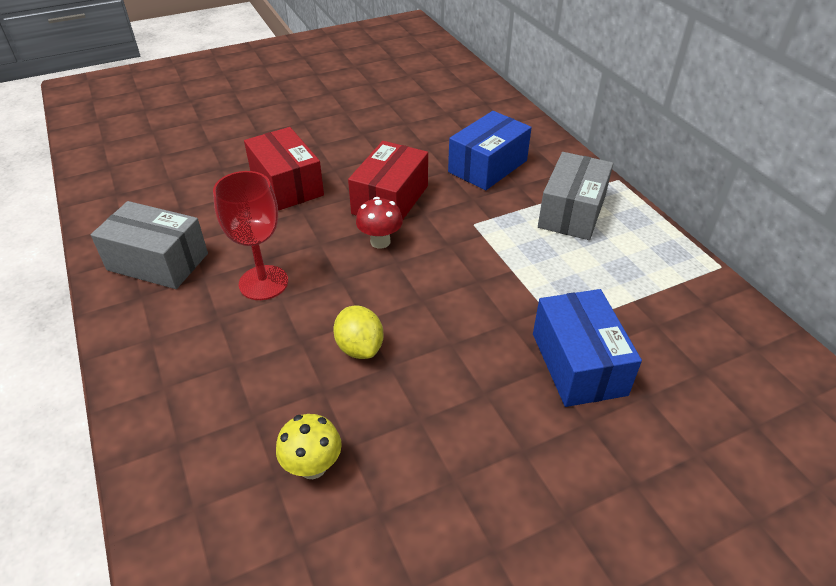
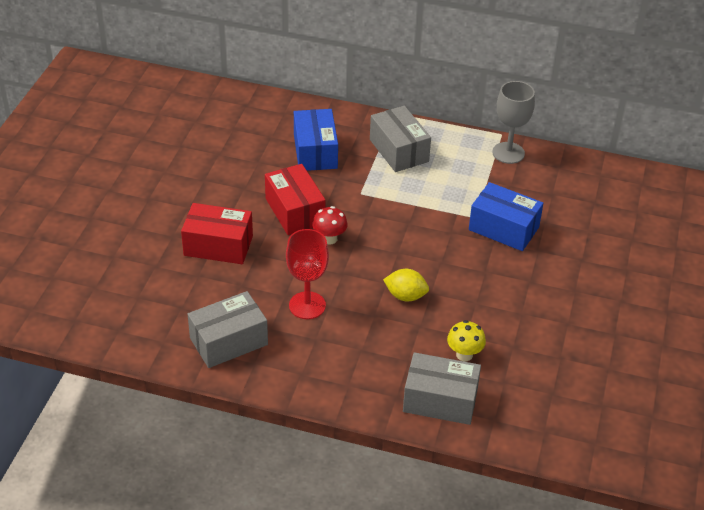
camera: 50 degrees left, 0 degrees up
none -> grey box [403,352,481,425]
none -> grey goblet [492,81,535,164]

